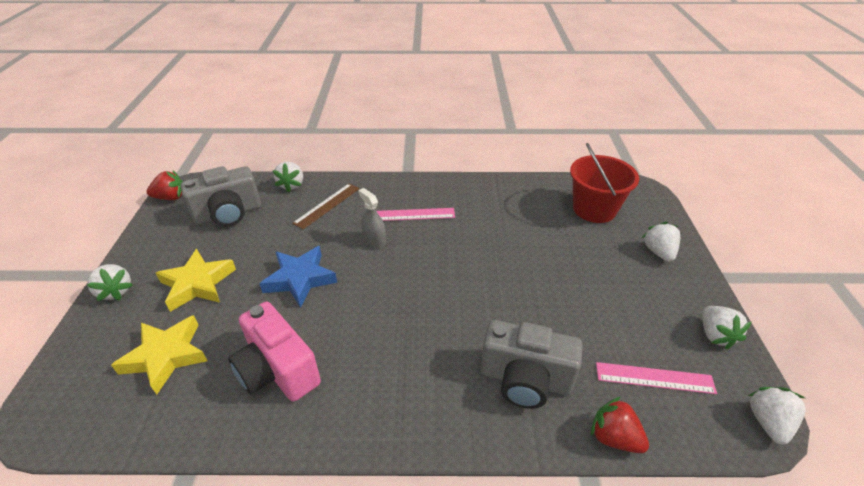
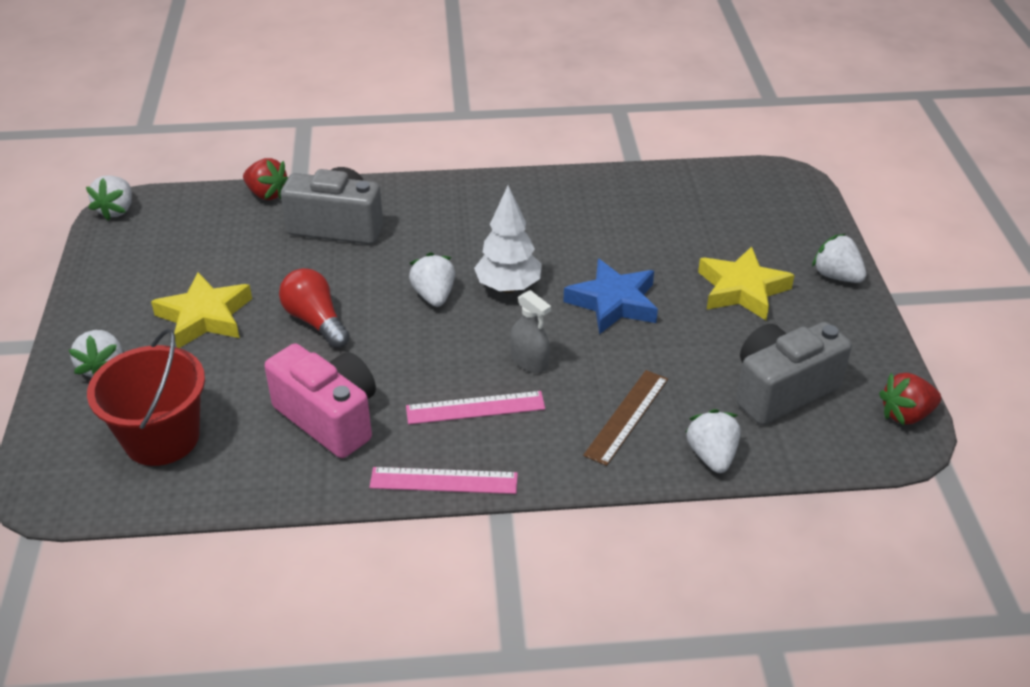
camera: 175 degrees right, 0 degrees up
yellow star [111,315,207,395] -> yellow star moved to [151,272,252,348]
pink camera [228,302,321,402] -> pink camera moved to [265,344,376,458]
pink ruler [596,362,717,394] -> pink ruler moved to [369,467,518,494]
white strawberry [702,306,751,349] -> white strawberry moved to [409,252,455,307]
none -> red light bulb [279,268,350,348]
none -> white tree [474,185,542,293]

